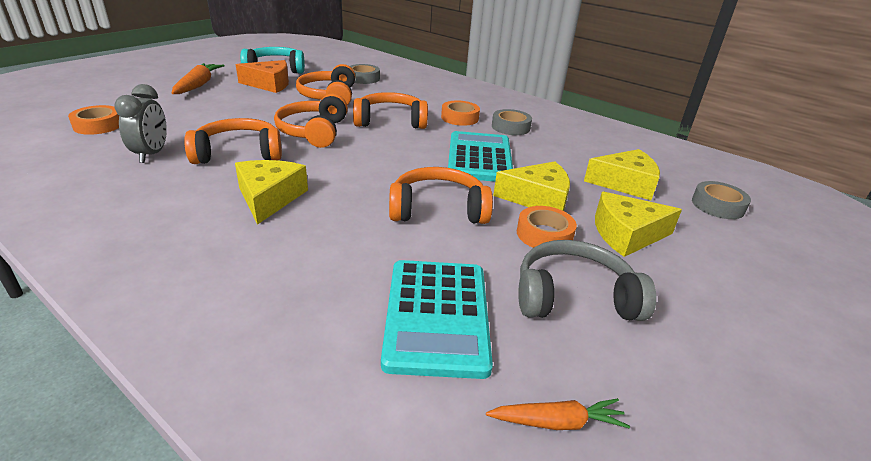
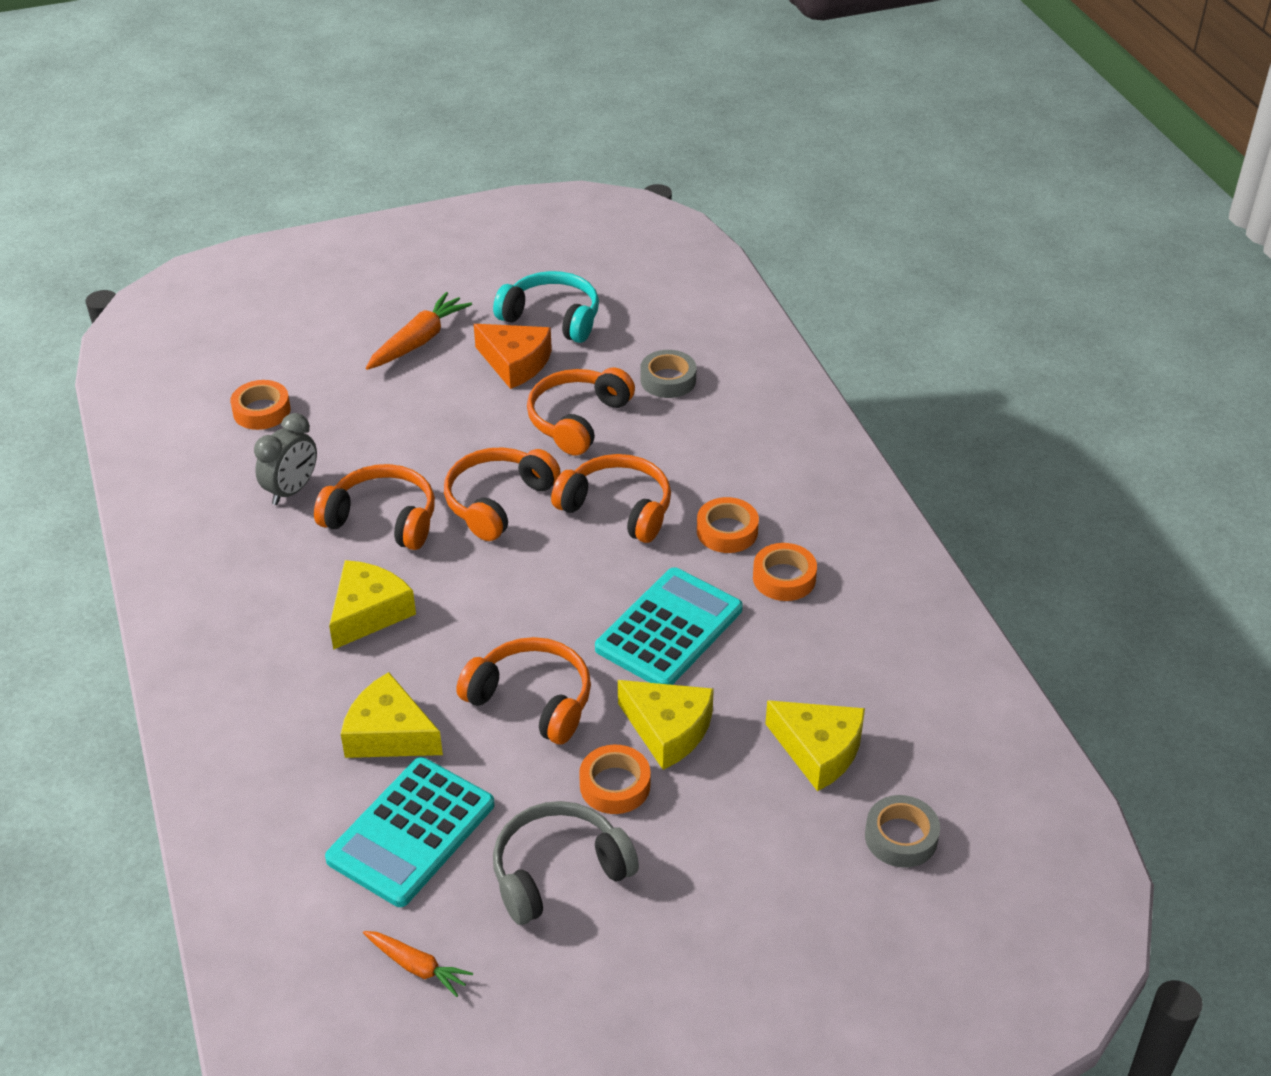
camera: 35 degrees right, 10 degrees up
grey tape [492,109,532,135] -> orange tape [753,543,817,601]
grey headphones [518,240,656,321] -> grey headphones turned 60 degrees counterclockwise [493,801,639,925]
yellow cheese [595,191,682,257] -> yellow cheese moved to [341,672,443,758]

